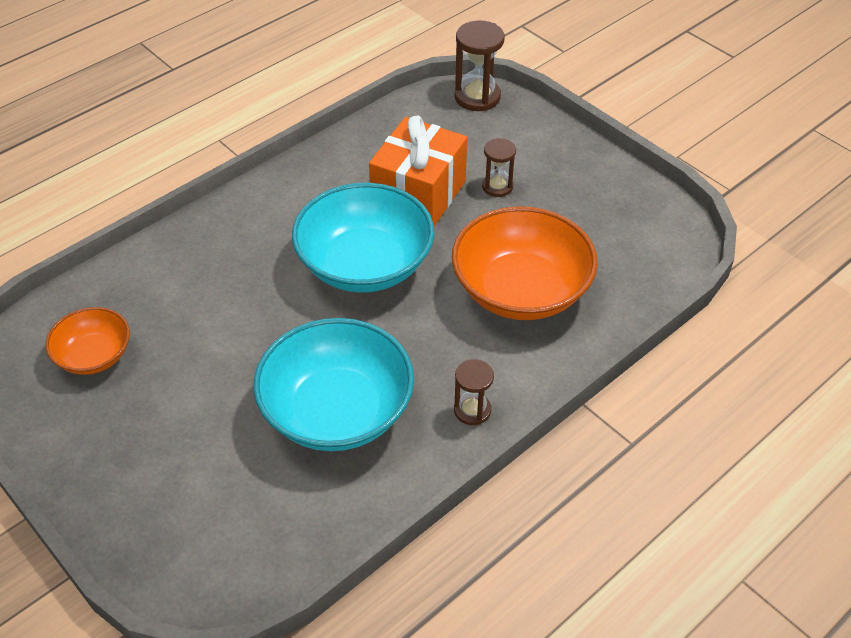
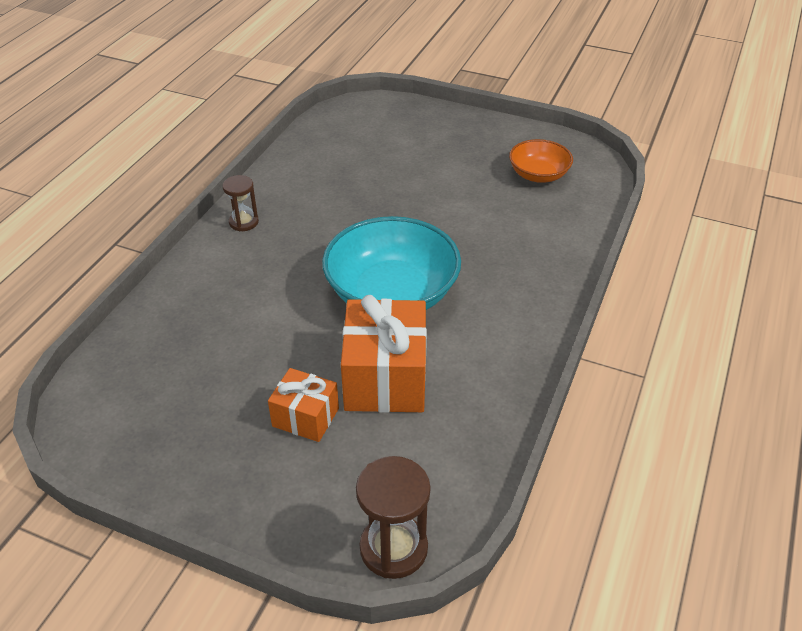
camera: 155 degrees right, 5 degrees down
turquoise bowl [253,318,414,451] -> none
orange bowl [452,206,598,320] -> none
brown hourglass [482,138,516,197] -> orange gift [268,368,339,442]

